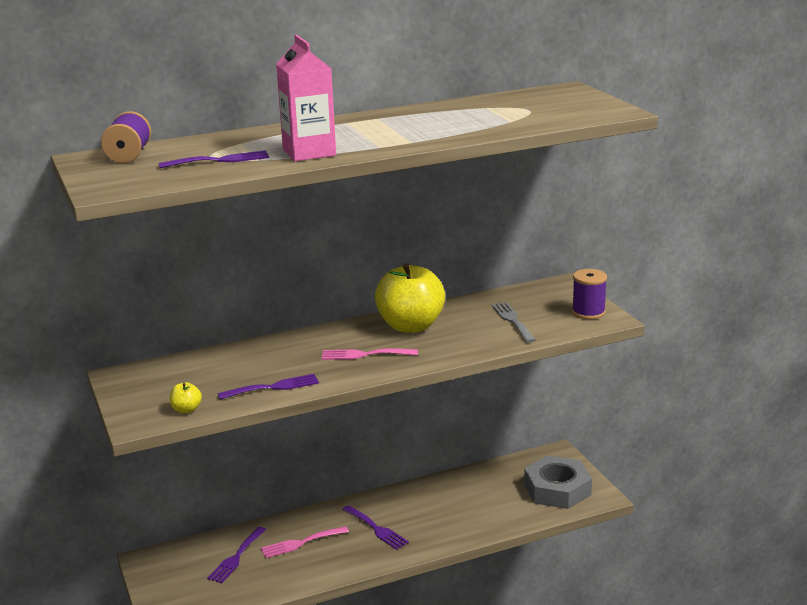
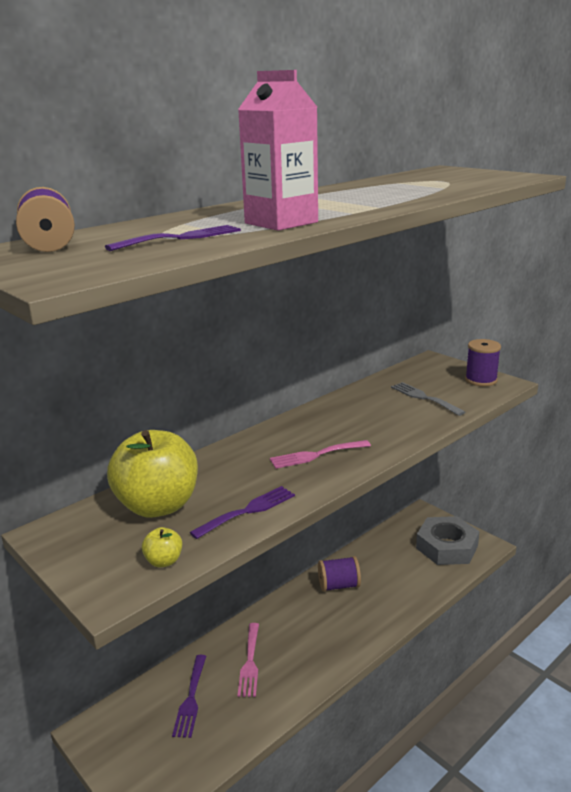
camera: 20 degrees left, 0 degrees up
pink fork [261,526,349,558] -> pink fork turned 45 degrees counterclockwise [237,623,259,697]
purple fork [342,505,409,550] -> none
yellow apple [375,263,445,333] -> yellow apple moved to [107,430,198,518]
none -> purple spool [318,556,361,592]

